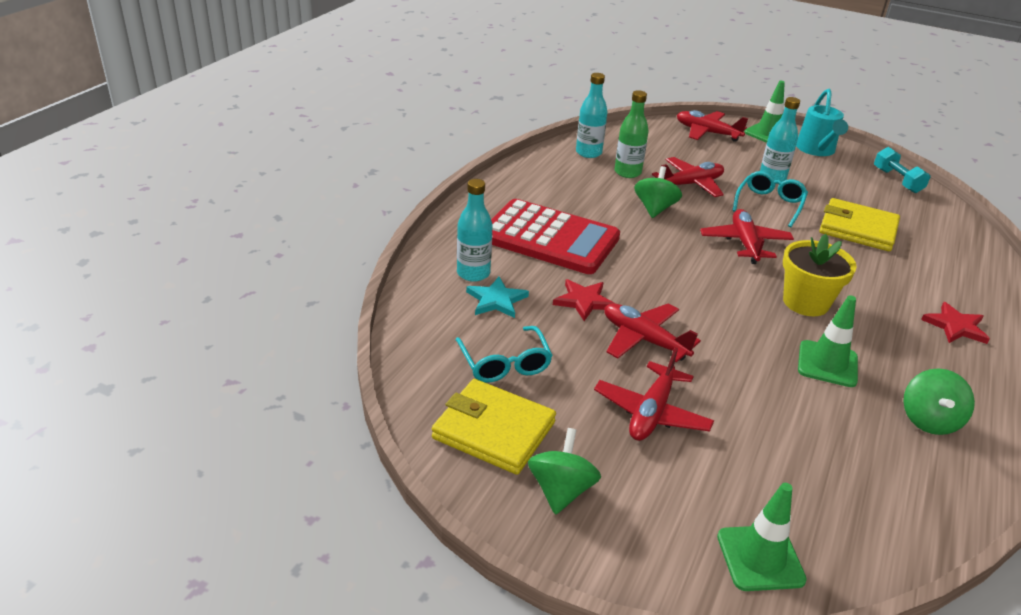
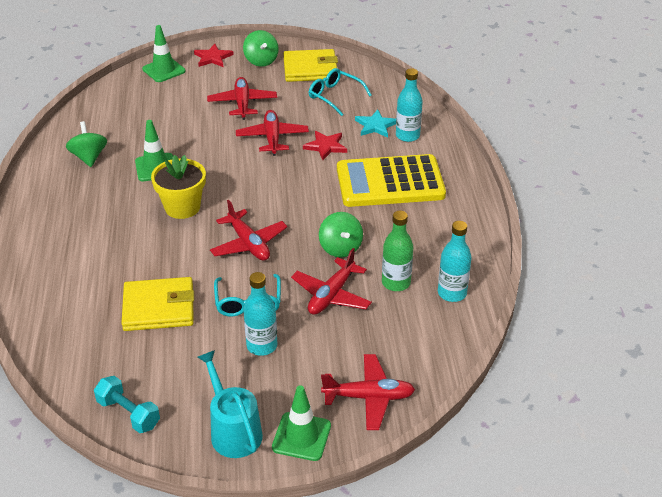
camera: 150 degrees right, 5 degrees up
red calculator [491,199,620,274] -> yellow calculator [337,154,446,207]
red plane [604,303,701,362] -> red plane turned 105 degrees counterclockwise [236,110,309,156]
red star [921,302,990,344] -> red star moved to [194,44,234,67]

